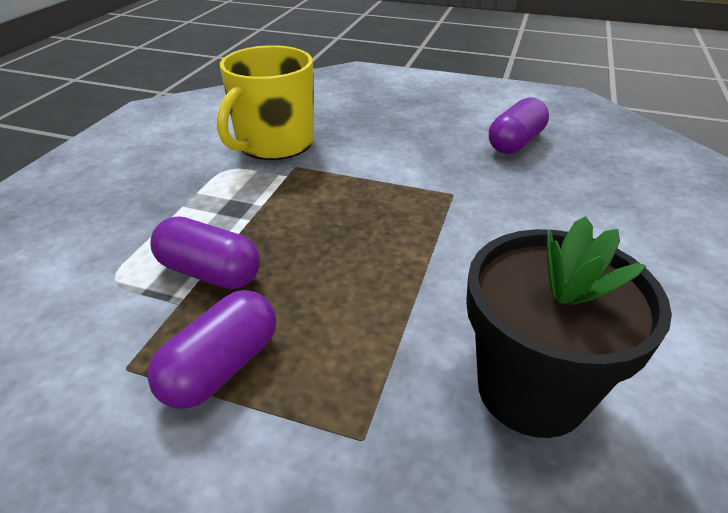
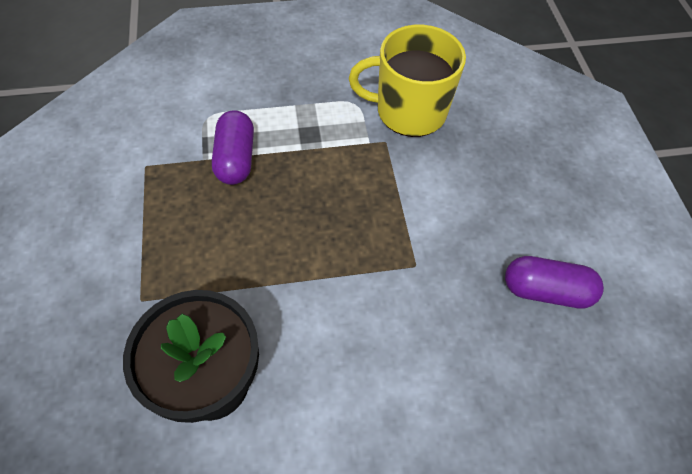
camera: 60 degrees right, 20 degrees up
purple capsule [147,290,276,409] -> none

